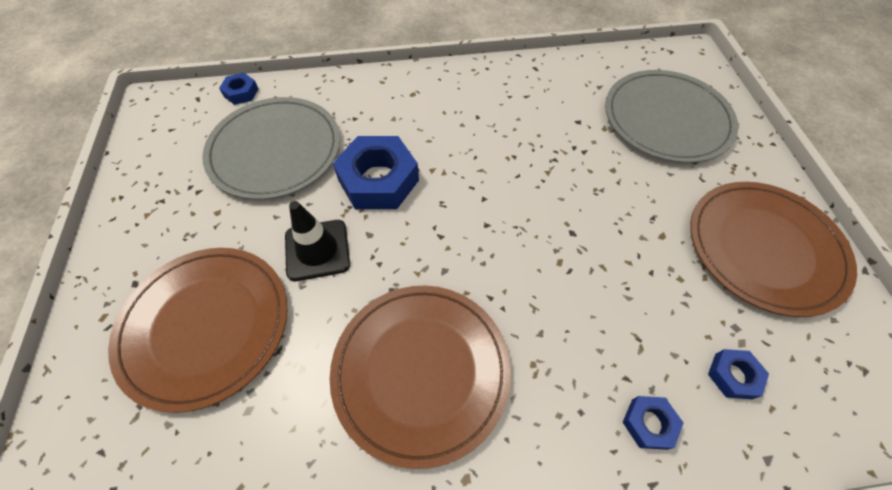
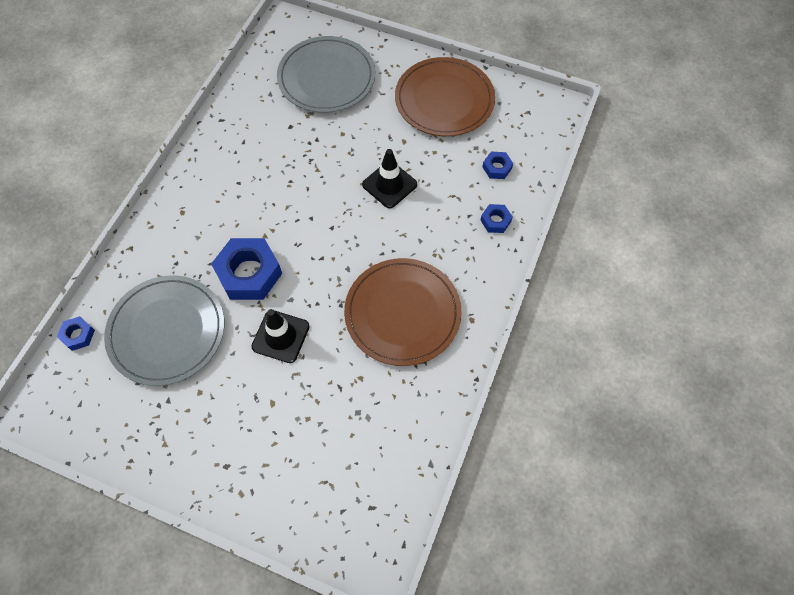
camera: 60 degrees left, 5 degrees up
brown plate [108,248,288,413] -> none
none -> black traffic cone [362,149,417,208]

